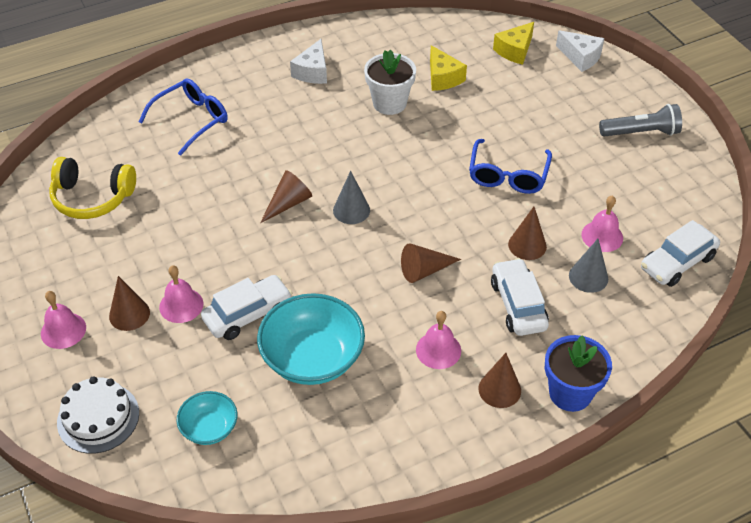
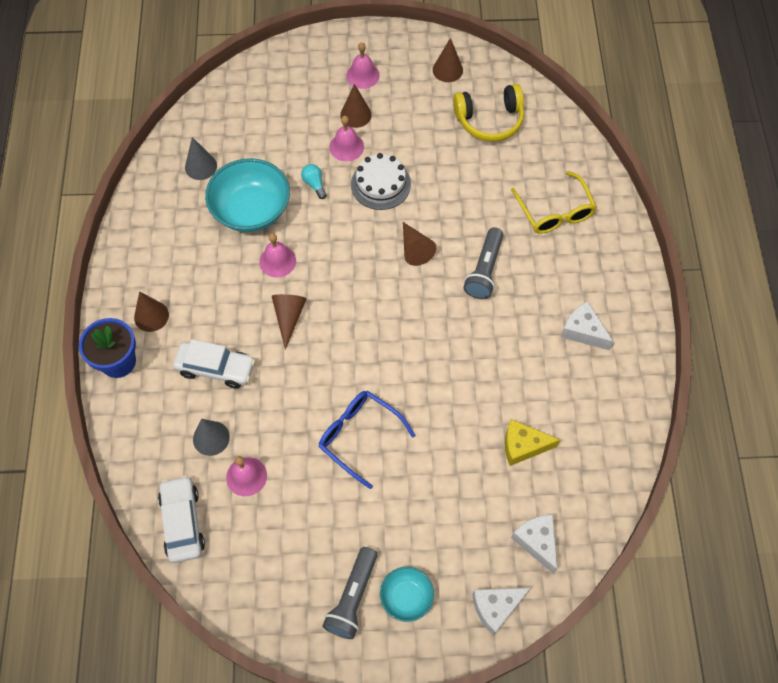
camera: 115 degrees right, 15 degrees up
yellow headphones [49,157,136,219] -> yellow headphones turned 135 degrees counterclockwise [453,84,524,142]
white cake [57,376,139,454] -> white cake moved to [351,153,411,210]
blue glasses [138,78,228,156] -> yellow glasses [511,171,597,234]
turquoise bowl [177,391,237,445] -> turquoise bowl moved to [380,567,434,622]
white car [201,275,292,340] -> turquoise light bulb [301,164,326,199]
grey cone [333,171,370,224] -> grey cone moved to [185,137,217,180]
white flower pot [364,50,416,115] -> none
pink bell [416,311,461,369] -> pink bell moved to [259,233,296,278]
yellow cheese [493,22,534,65] -> white cheese [511,514,557,574]
brown cone [508,207,547,260] -> brown cone moved to [433,38,463,82]
none -> grey flashlight [463,227,503,299]

